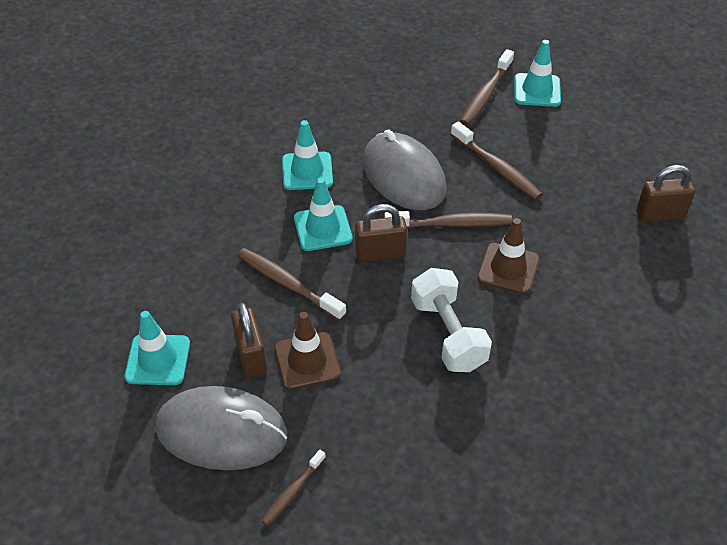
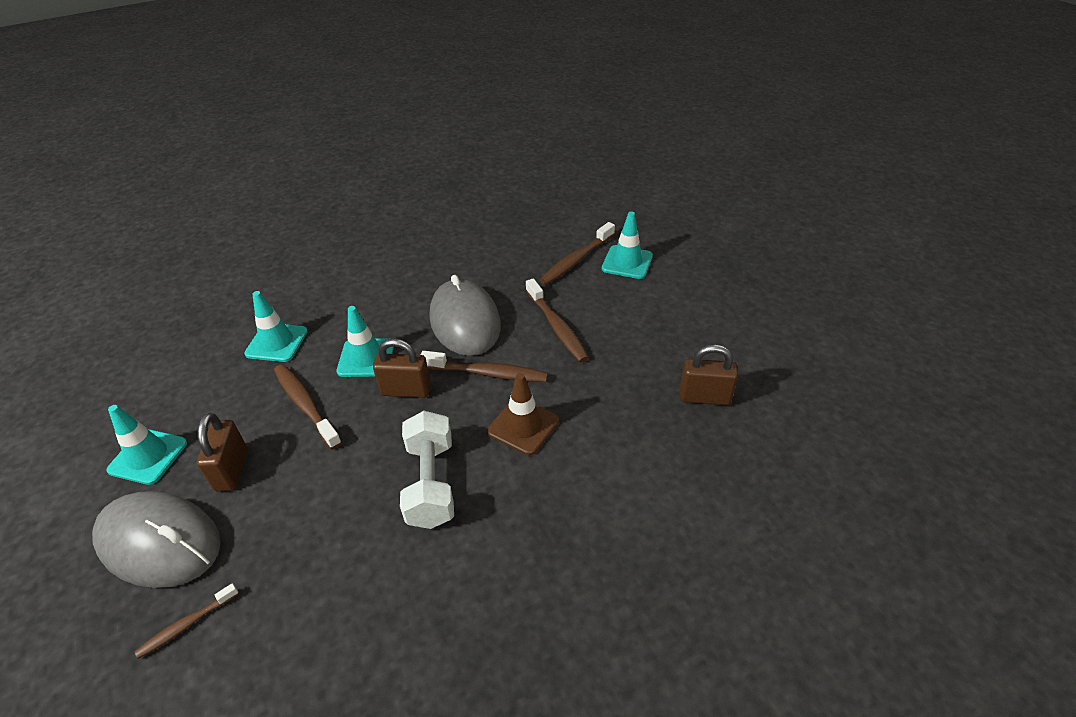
camera: 15 degrees right, 5 degrees down
brown traffic cone [275,312,341,390] -> none
turquoise traffic cone [282,120,333,190] -> turquoise traffic cone moved to [245,291,308,362]

